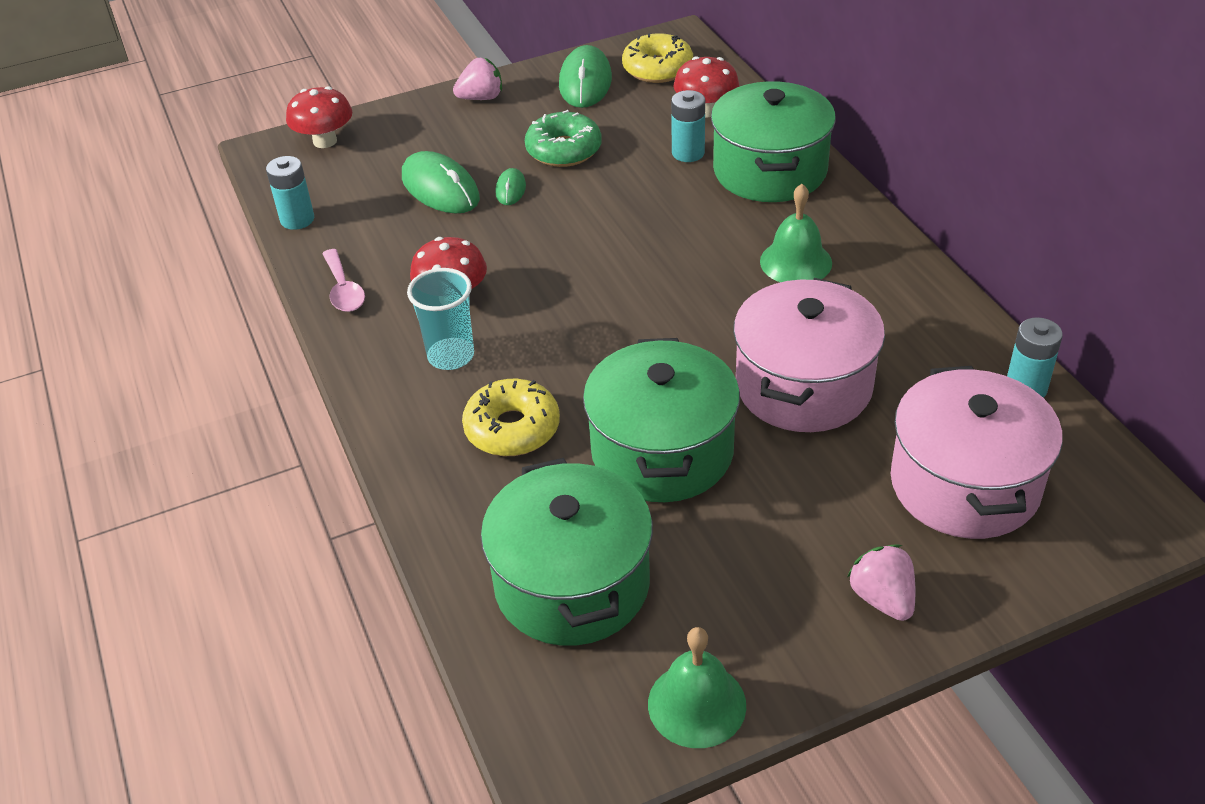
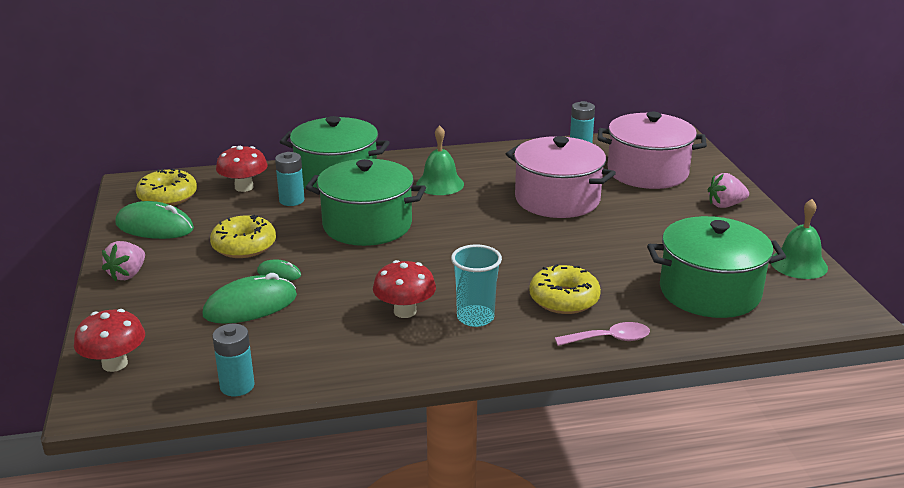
camera: 80 degrees left, 15 degrees down
pink spoon [322,249,365,312] -> pink spoon moved to [555,322,650,346]
pink strawberry [453,58,502,100] -> pink strawberry turned 150 degrees counterclockwise [102,241,145,281]
green donut [525,110,602,167] -> yellow donut [210,215,276,258]
green pot [583,338,740,502] -> green pot moved to [305,159,426,246]

